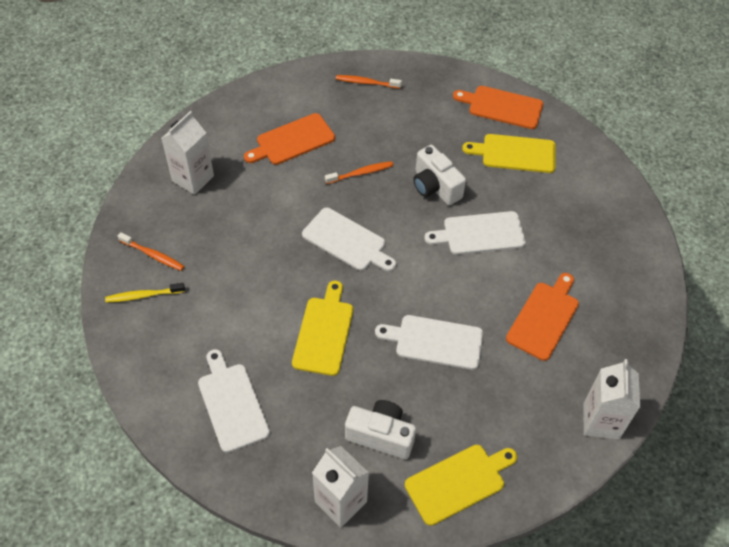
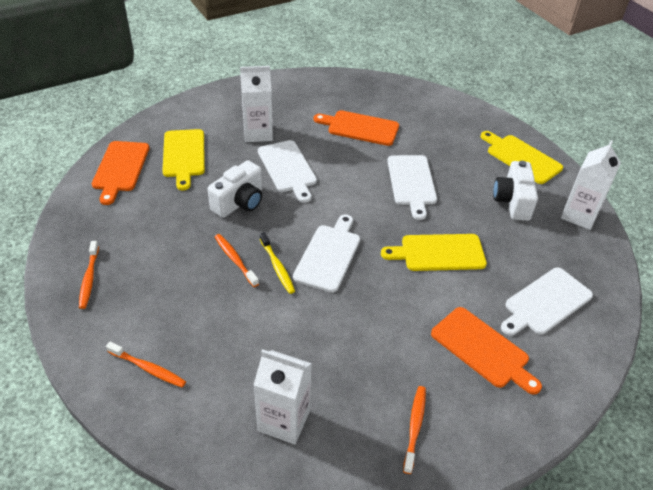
camera: 105 degrees left, 10 degrees down
yellow toothbrush [105,283,185,303] -> yellow toothbrush moved to [260,232,295,294]
orange cutting board [244,113,335,165] -> orange cutting board moved to [431,307,542,395]
white carton [583,359,640,440] -> white carton moved to [240,66,273,142]
none -> orange toothbrush [106,342,186,388]

